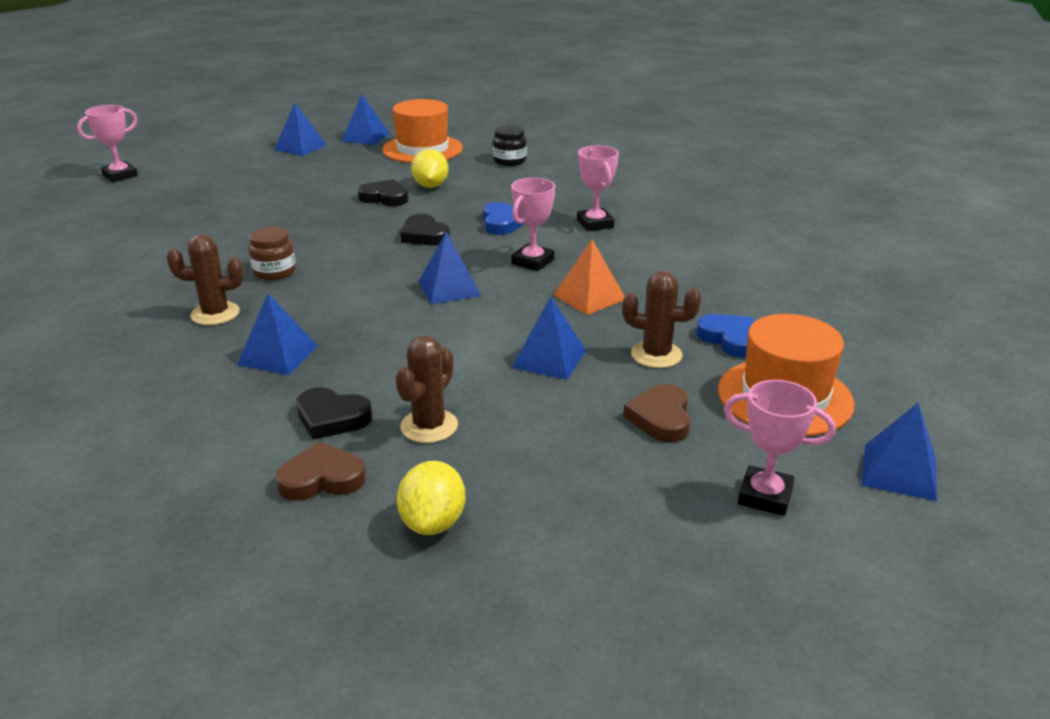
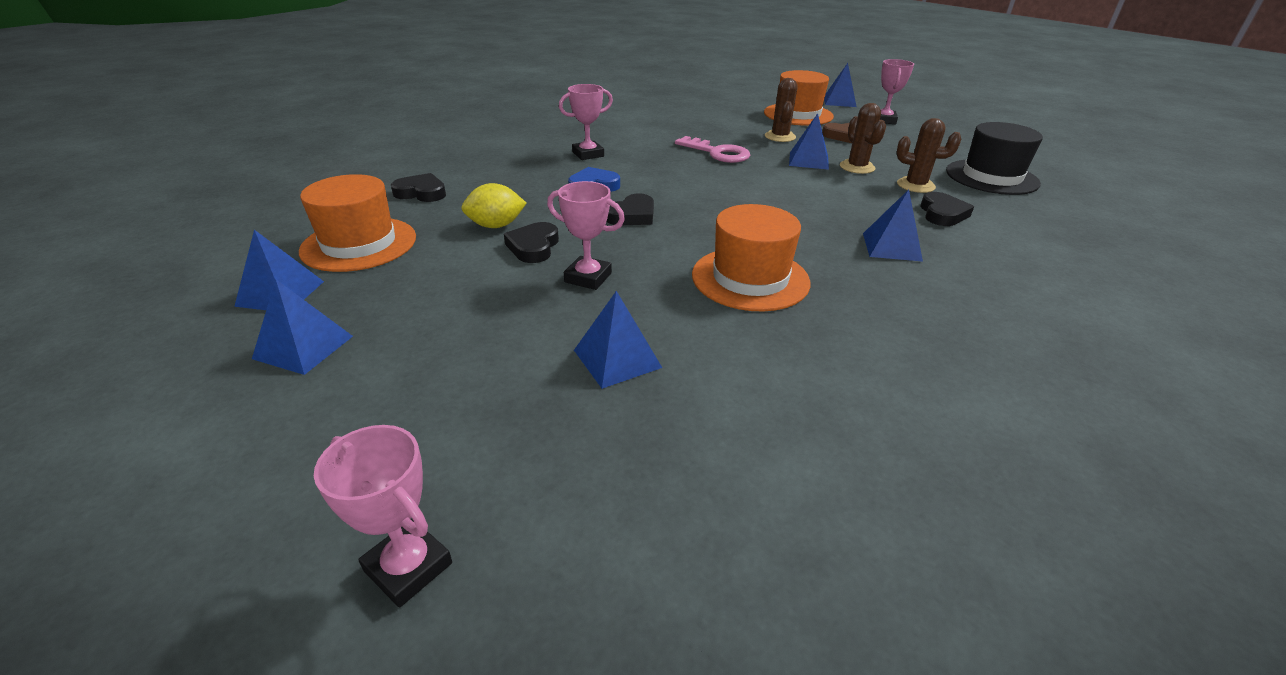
camera: 100 degrees left, 5 degrees up
brown cactus [166,234,244,325] -> brown cactus moved to [840,103,886,174]
brown jar [248,226,296,280] -> orange hat [692,204,810,311]
brown heart [276,442,366,501] -> none
yellow lemon [397,461,466,535] -> black hat [946,122,1043,195]
blue pyramid [418,231,481,304] -> blue pyramid moved to [574,291,662,389]
black jar [493,125,527,166] -> black heart [391,173,446,202]
pink trophy [511,178,555,271] -> pink trophy moved to [547,181,625,290]
orange pyramid [553,240,625,315] -> pink key [675,136,750,163]
blue heart [696,314,755,358] -> none

